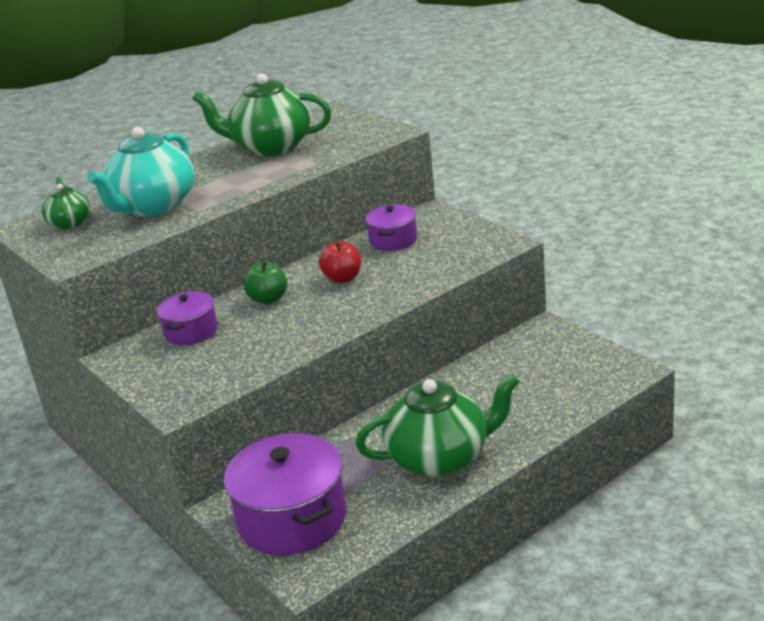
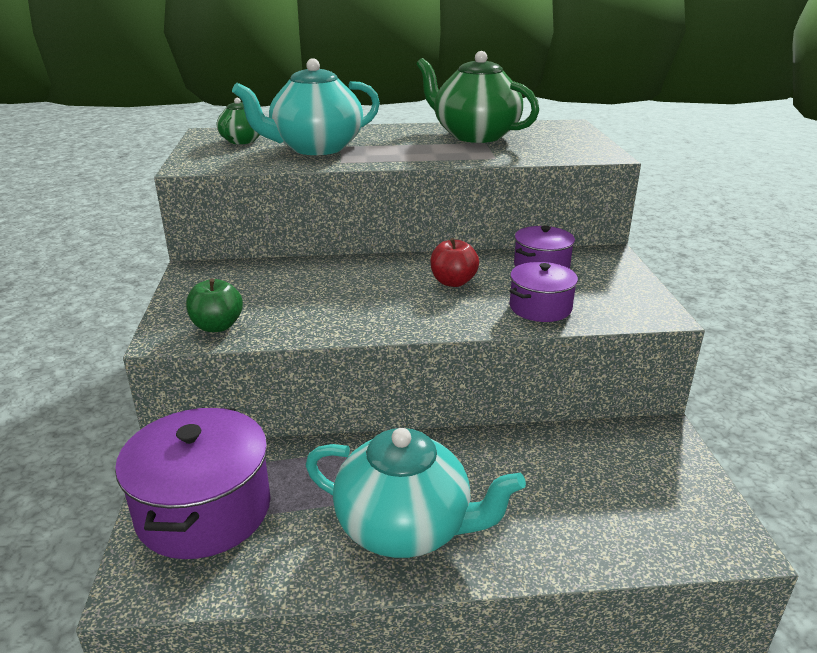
camera: 30 degrees right, 0 degrees up
purple pot [157,291,218,345] -> purple pot moved to [509,262,578,322]
green apple [243,261,287,304] -> green apple moved to [186,278,243,332]
green teapot [356,374,520,477] -> turquoise teapot [306,428,526,558]

